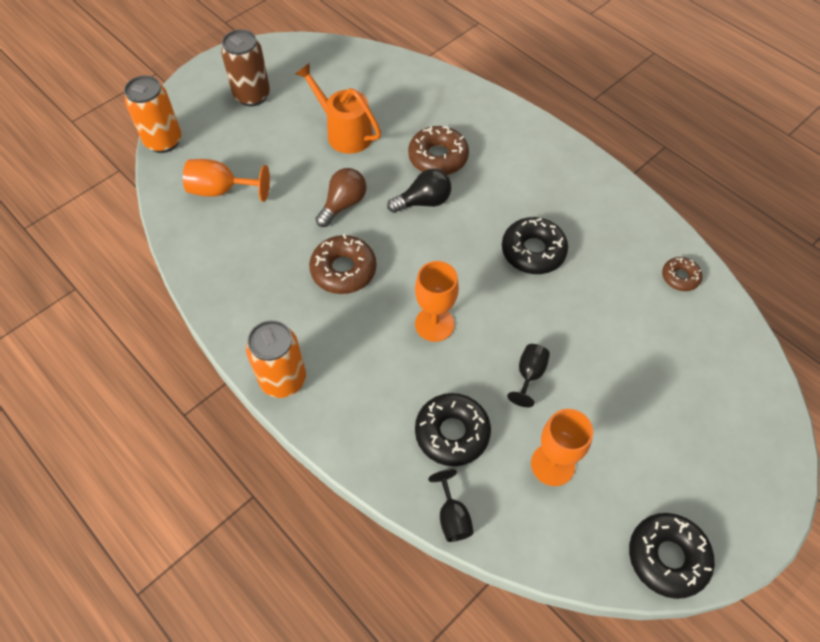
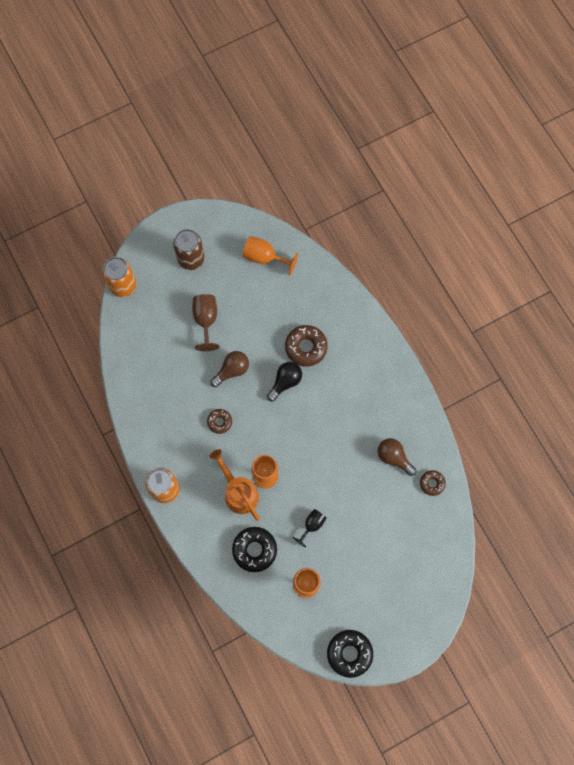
camera: 15 degrees right, 15 degrees up
orange goblet [183,159,270,202] -> orange goblet moved to [242,236,299,275]
orange watering can [296,63,381,154] -> orange watering can moved to [209,449,260,521]
brown donut [309,234,377,294] -> brown donut [207,409,232,434], size x0.58
black light bulb [387,169,451,213] -> black light bulb turned 45 degrees counterclockwise [267,362,302,401]
black goblet [428,469,474,542] -> none
black donut [502,217,568,274] -> none
none -> brown goblet [192,294,219,351]
none -> brown light bulb [378,438,417,476]

